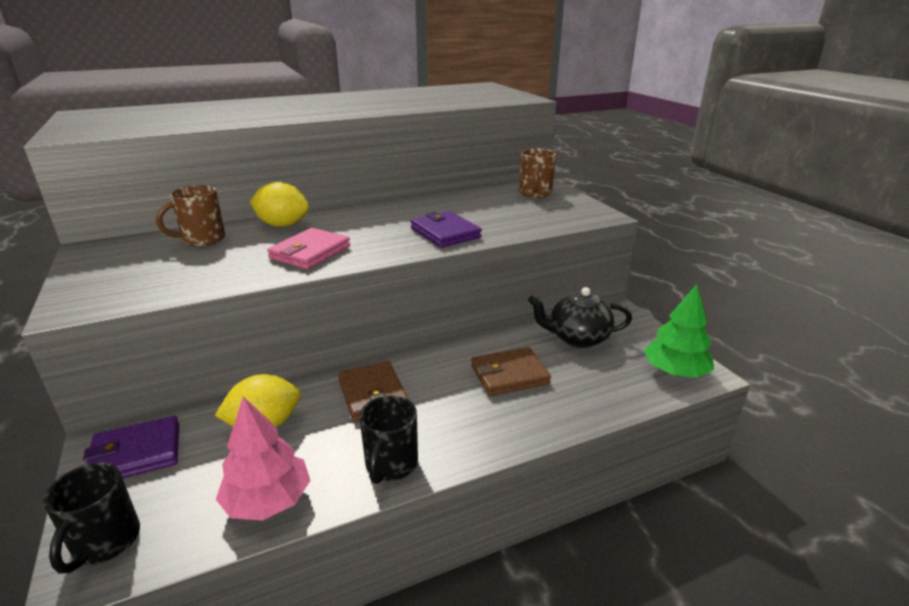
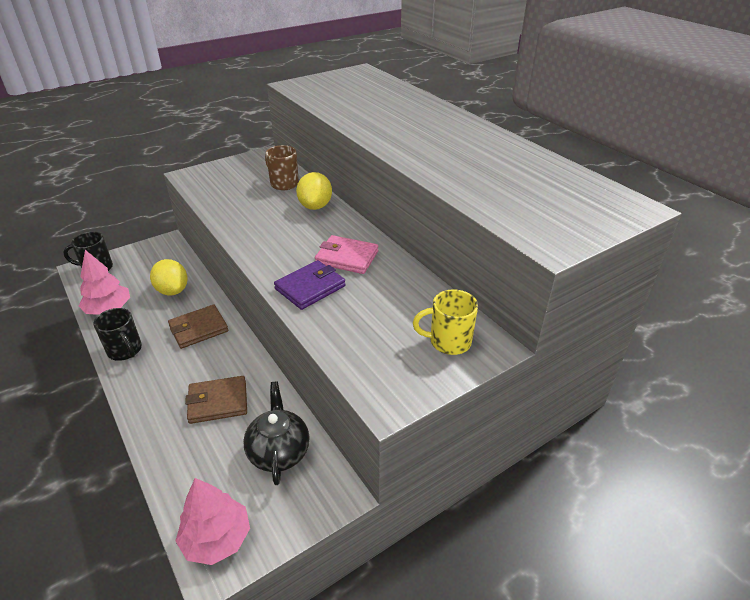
camera: 80 degrees right, 10 degrees up
purple wallet [83,416,179,478] -> none
pink wallet [267,228,350,269] -> pink wallet moved to [315,235,378,274]
black mug [359,395,418,484] -> black mug turned 135 degrees counterclockwise [94,308,142,361]
brown wallet [471,347,551,396] -> brown wallet turned 75 degrees counterclockwise [185,376,247,424]
brown mug [519,148,556,198] -> yellow mug [413,289,478,355]
green tree [644,284,714,377] -> pink tree [176,478,250,565]

